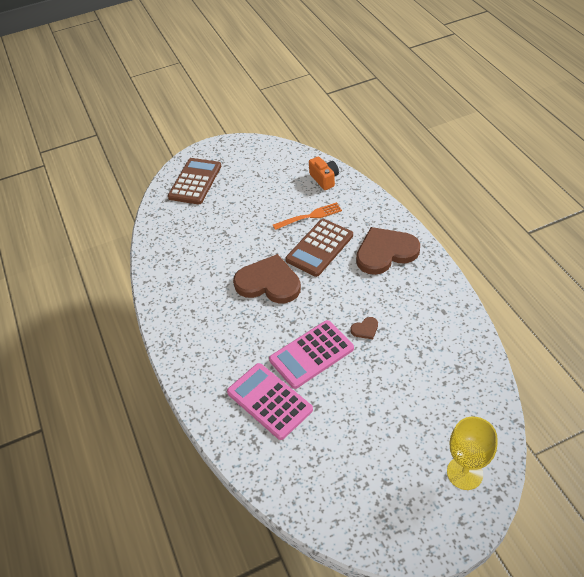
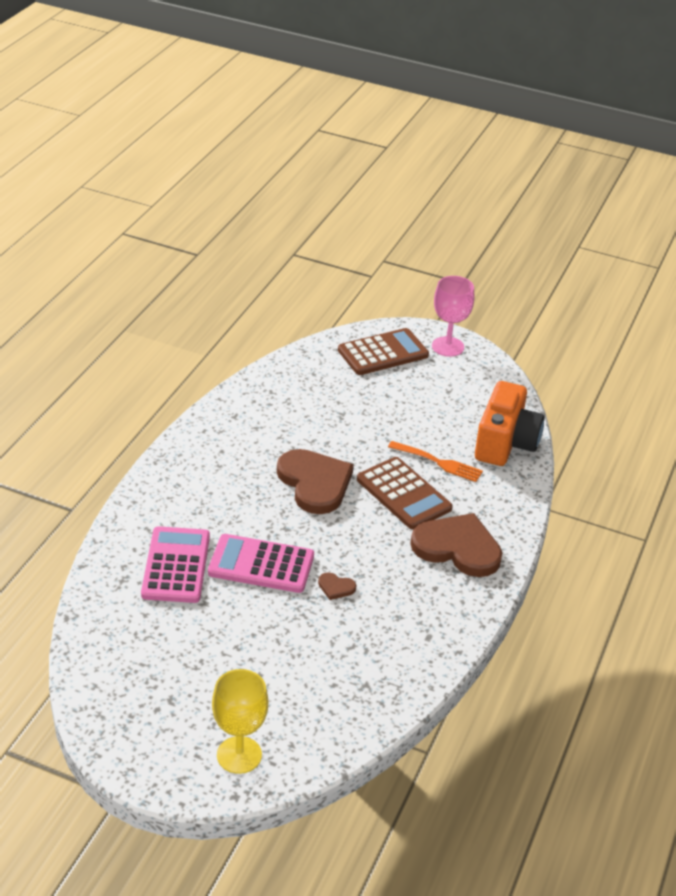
camera: 40 degrees right, 10 degrees down
brown calculator [285,219,353,277] -> brown calculator turned 120 degrees counterclockwise [357,457,453,530]
orange camera [309,156,339,190] -> orange camera [475,381,545,466], size x1.78
none -> pink goblet [432,276,474,357]

